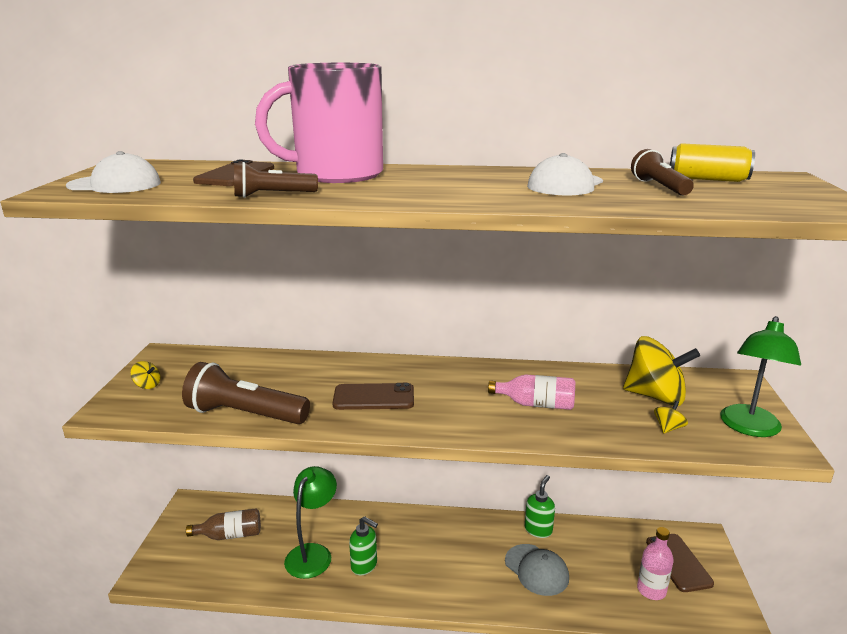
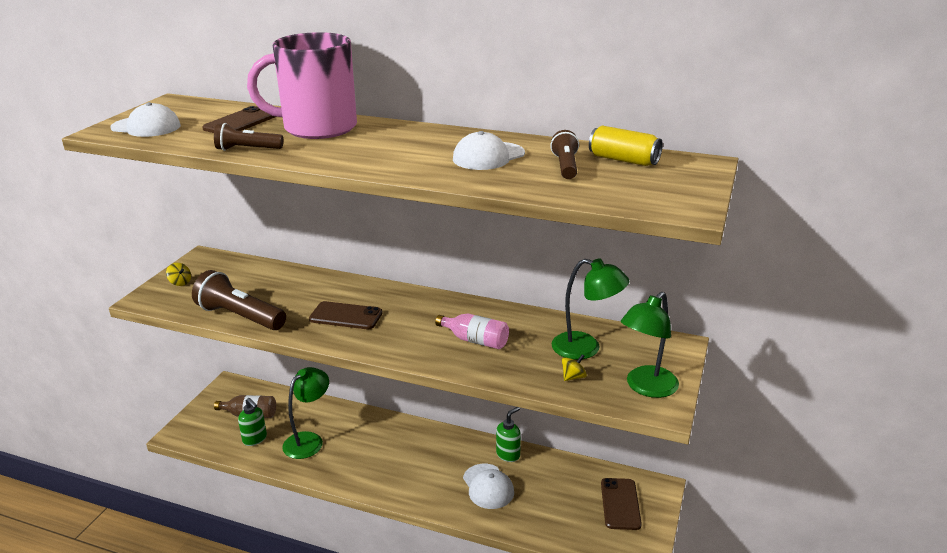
camera: 15 degrees right, 5 degrees up
green soap dispenser [349,516,378,576] -> green soap dispenser moved to [238,398,267,446]
grey cap [505,544,569,596] -> white cap [463,464,514,509]
yellow spinning top [623,336,700,406] -> green lamp [552,258,629,360]
pink bottle [637,527,674,600] -> none

